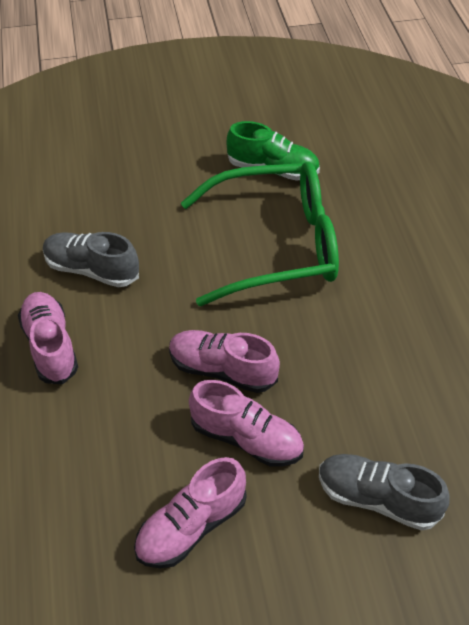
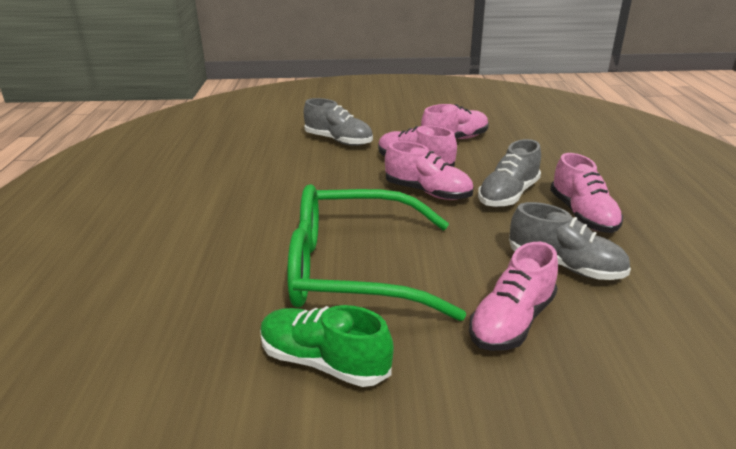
camera: 170 degrees left, 20 degrees down
none -> pink shoe [469,242,558,351]
none -> grey shoe [478,139,541,207]

